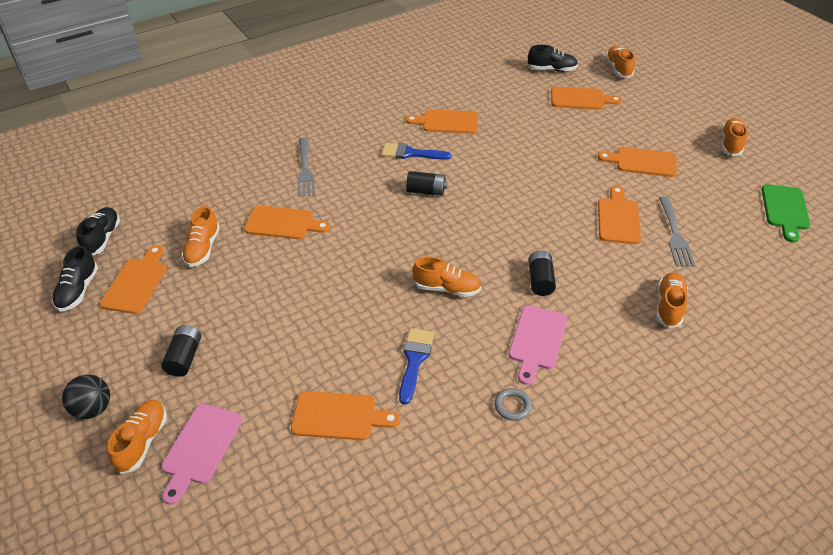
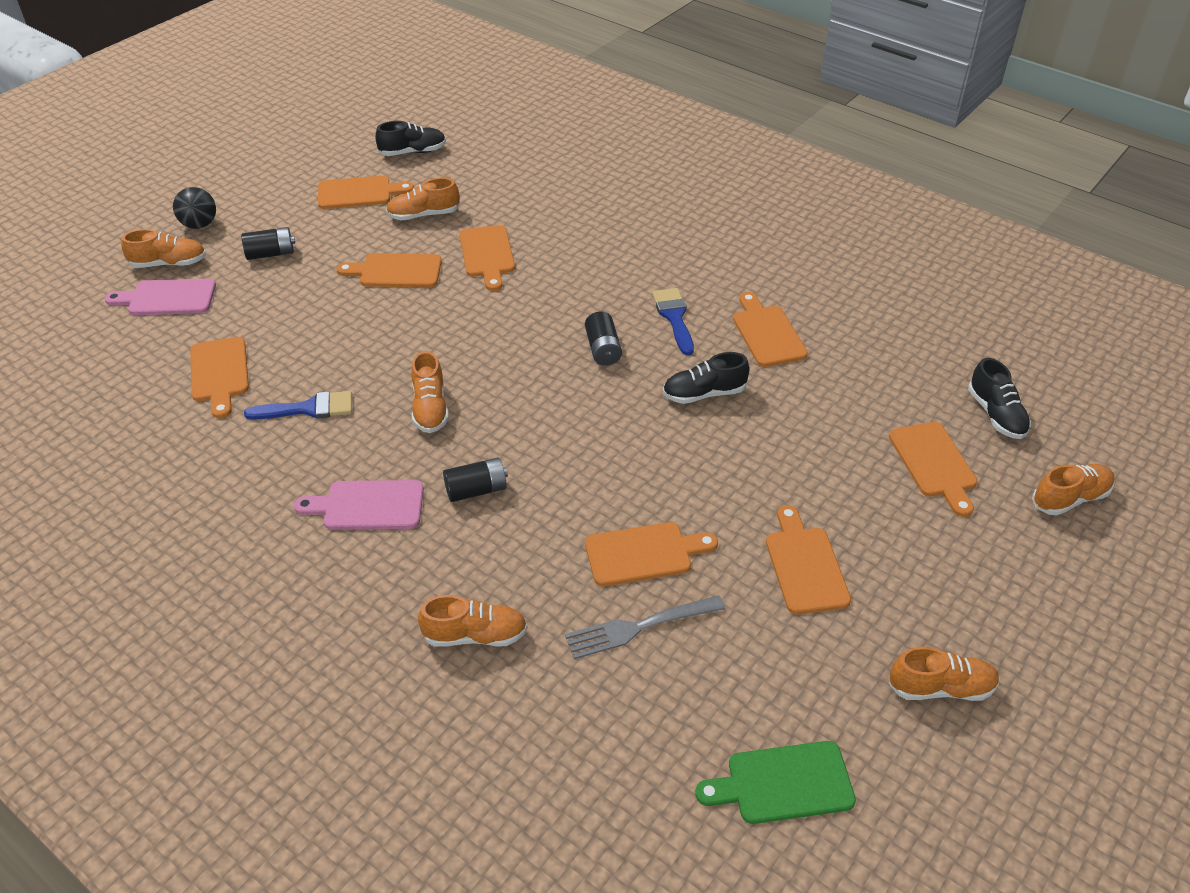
camera: 70 degrees right, 0 degrees up
black shoe [52,246,98,312] -> black shoe moved to [663,352,749,404]
grey fork [297,138,315,197] -> none
grey ring [494,388,532,421] -> none
none -> orange cutting board [337,253,442,288]

